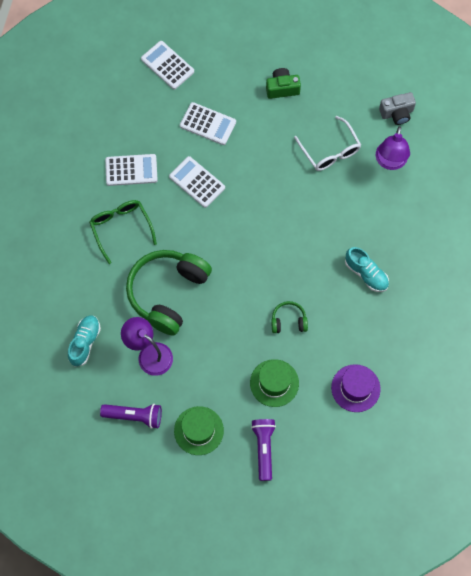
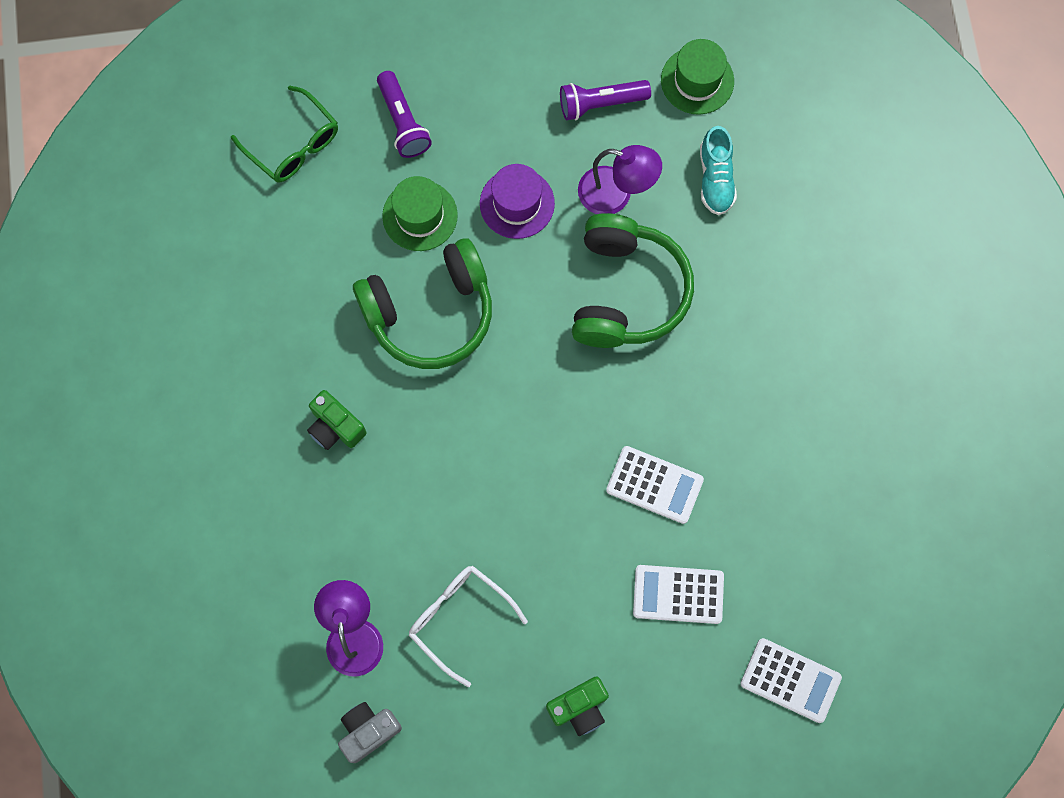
camera: 160 degrees right, 5 degrees up
green glasses [89,200,157,264] -> green glasses moved to [231,85,338,182]
white calculator [105,154,158,186] -> none
green hat [174,406,224,455] -> green hat moved to [661,39,734,115]
green headphones [271,301,308,333] -> green headphones [353,238,492,369], size x2.25
purple hat [331,364,381,412] -> purple hat moved to [480,164,555,239]
turquoise shoe [345,247,389,292] -> green camera [307,390,367,450]

